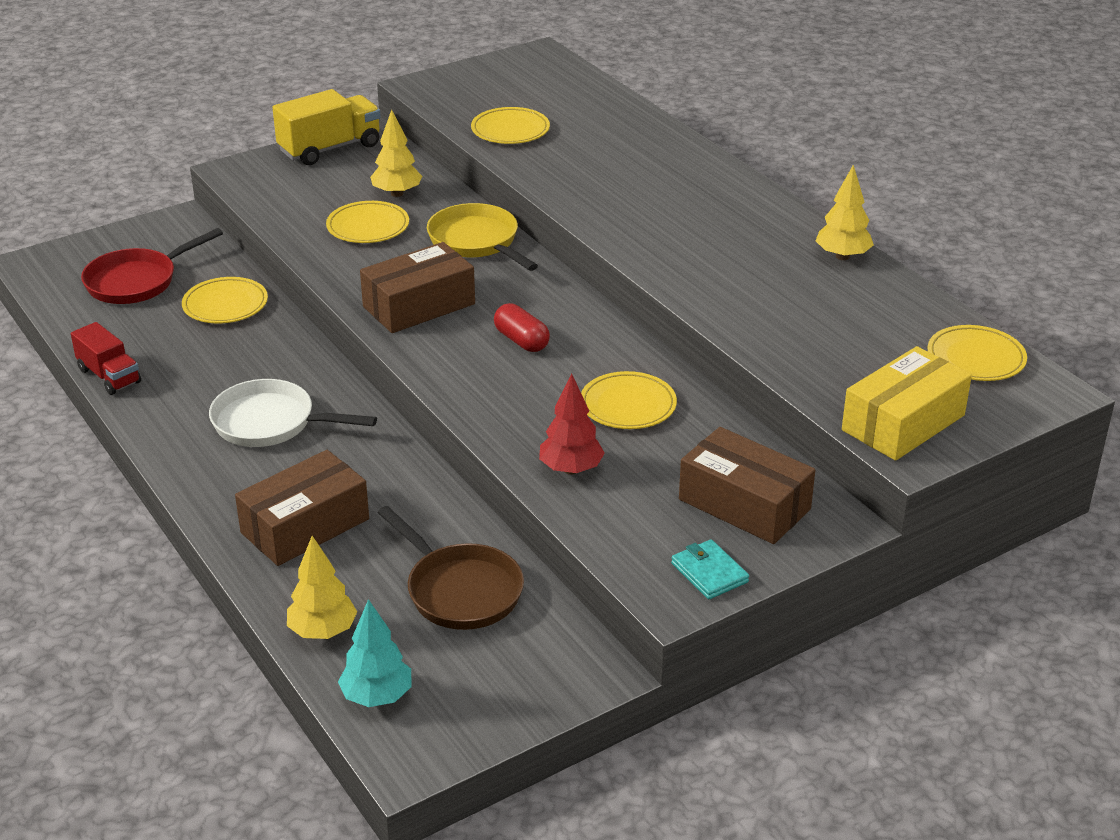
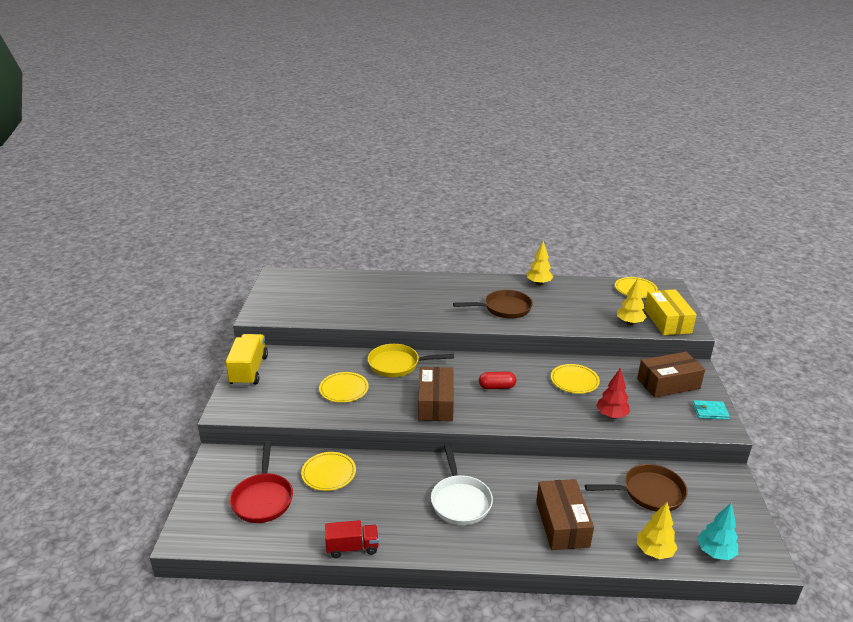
camera: 55 degrees left, 5 degrees down
white pan [209,379,377,447] -> white pan turned 60 degrees counterclockwise [431,444,493,525]
yellow tree [370,110,422,197] -> yellow tree moved to [617,278,646,325]
yellow plate [471,107,550,144] -> none
none -> brown pan [453,290,533,319]

